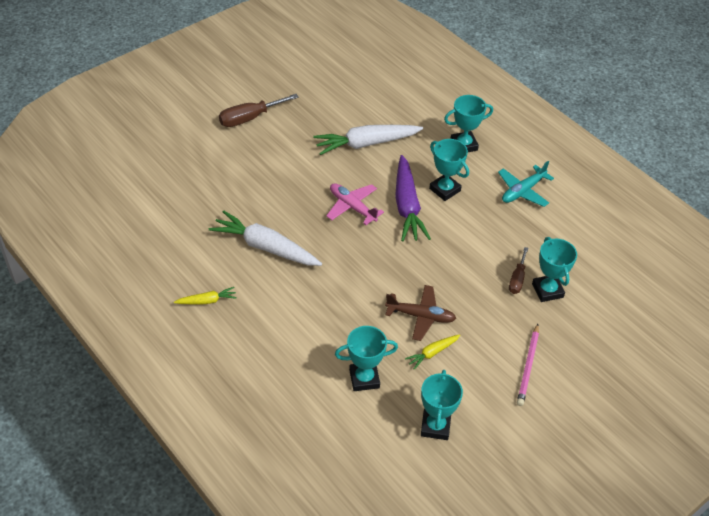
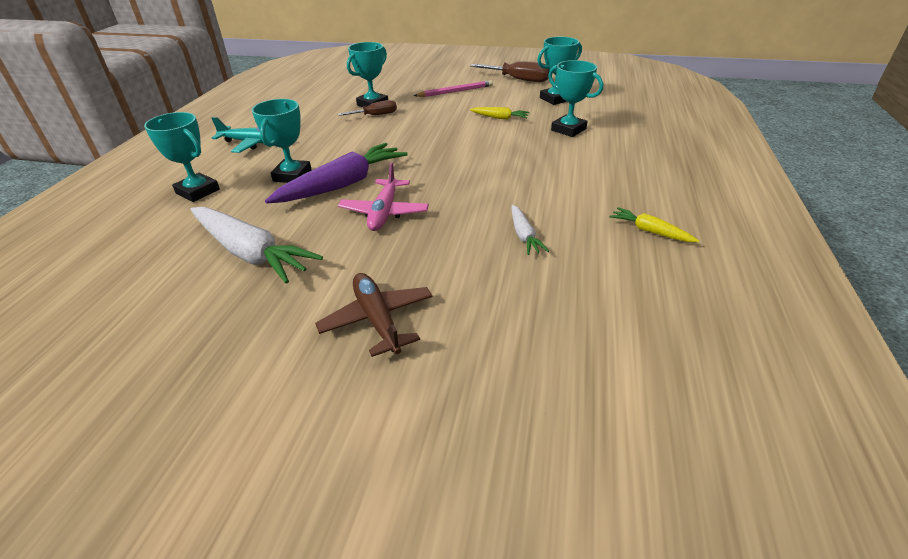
camera: 125 degrees left, 10 degrees down
white carrot [209,210,322,266] -> white carrot [512,205,549,255], size x0.49
brown screwdriver [219,94,299,127] -> brown screwdriver moved to [470,61,549,82]
brown plane [385,285,456,341] -> brown plane moved to [315,273,433,357]

